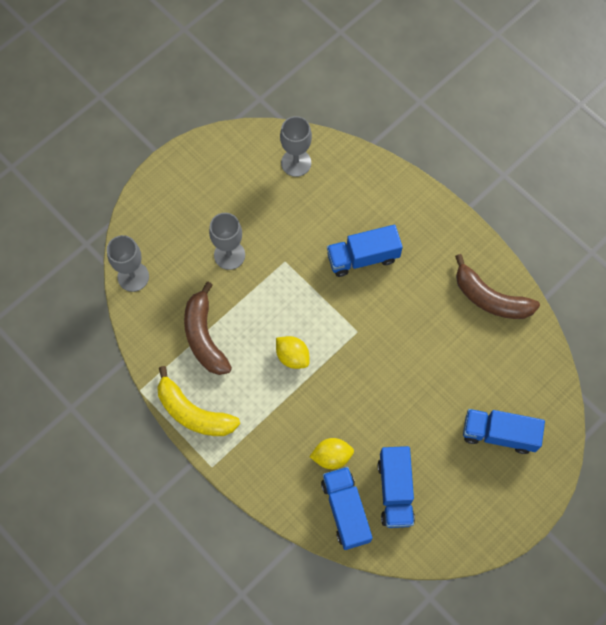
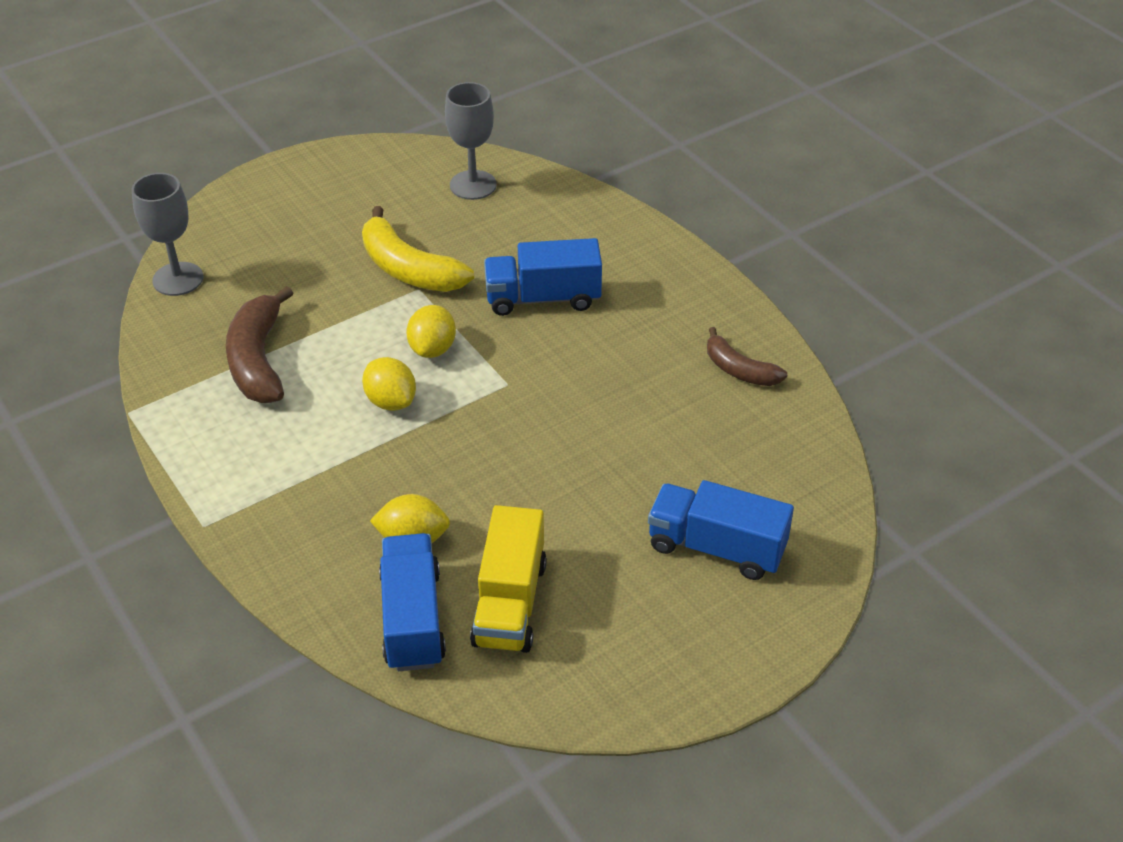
camera: 10 degrees right, 25 degrees down
yellow banana [157,366,240,436] -> yellow banana moved to [362,206,474,292]
grey goblet [209,213,245,270] -> none
blue truck [378,446,415,528] -> yellow truck [470,505,547,653]
brown banana [455,254,540,319] -> brown banana [707,327,787,386], size x0.61
none -> yellow lemon [406,305,456,358]

